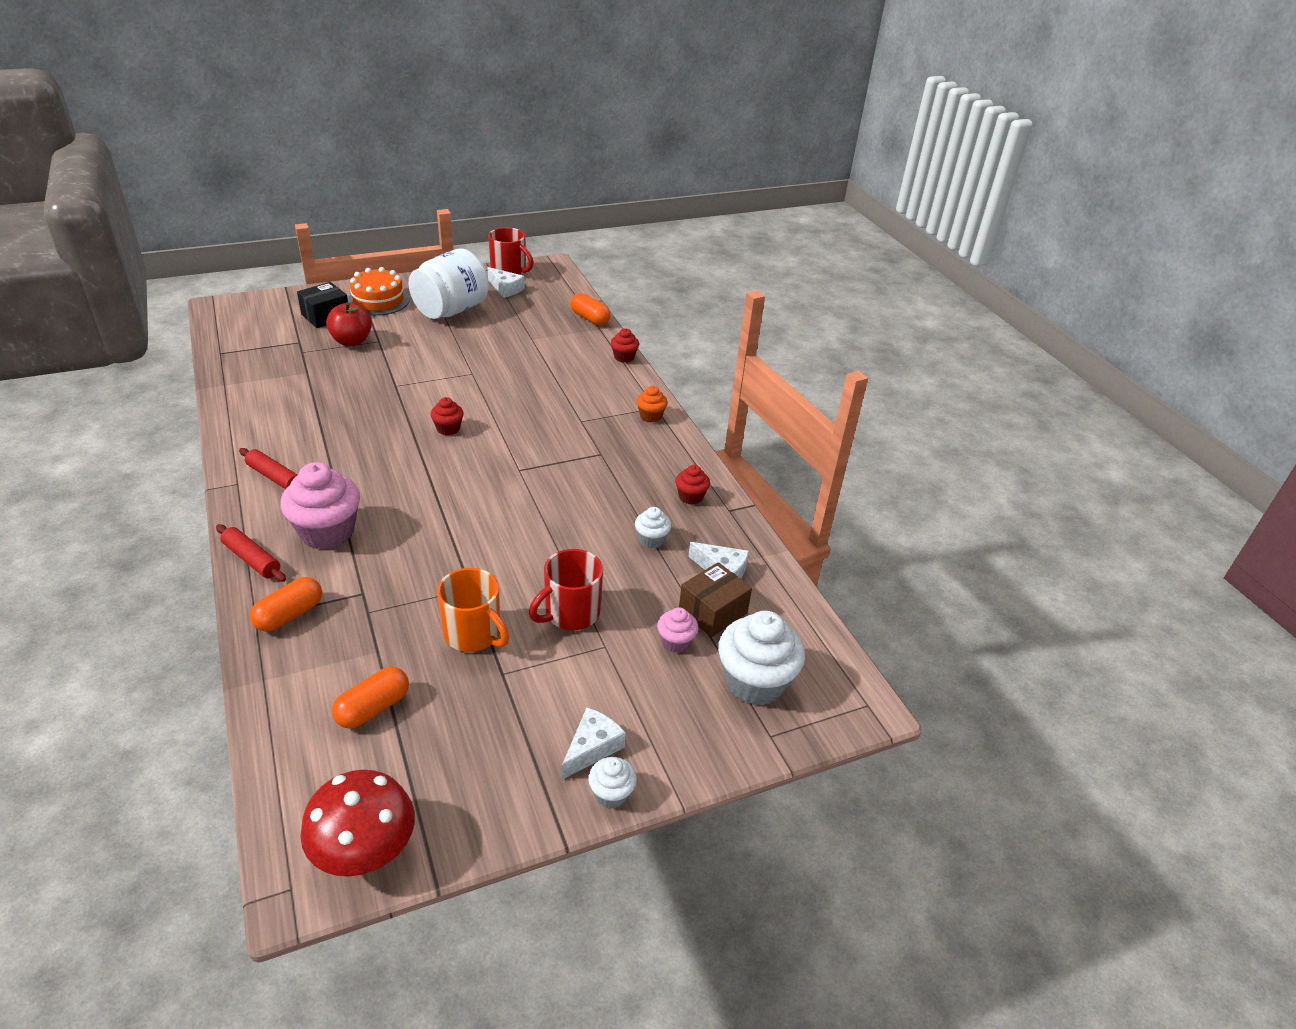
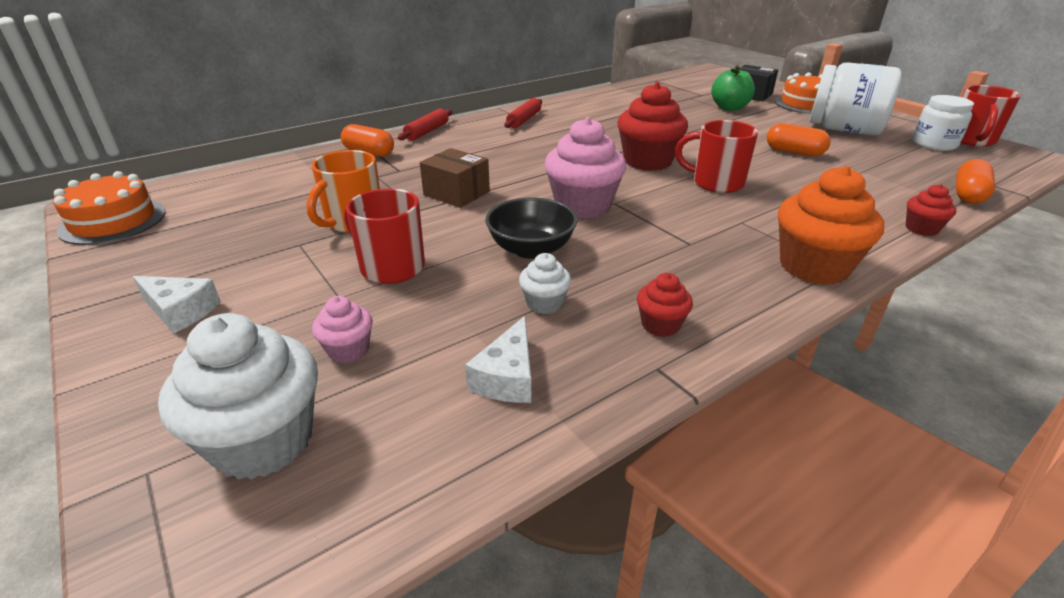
camera: 80 degrees right, 5 degrees down
pink cupcake [280,462,360,549] -> pink cupcake moved to [544,117,626,219]
red mushroom [300,770,415,877] -> orange cake [53,171,166,245]
red apple [326,302,372,346] -> green apple [711,65,755,111]
orange capsule [332,667,409,728] -> orange capsule moved to [767,123,831,156]
red cupcake [430,397,464,435] -> red cupcake [617,82,688,171], size x2.00
white cheese [487,267,524,298] -> white jar [912,95,974,151]
white cupcake [588,757,637,808] -> none
orange cupcake [636,386,668,422] -> orange cupcake [778,166,884,285], size x2.00
brown box [679,562,752,637] -> brown box moved to [420,148,490,208]
none -> black bowl [485,198,578,259]
none -> red mug [675,120,758,193]

